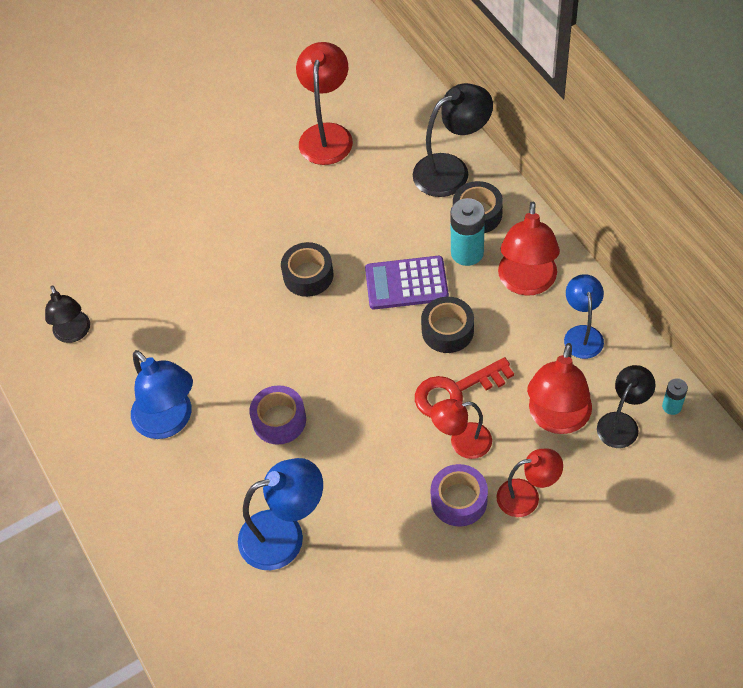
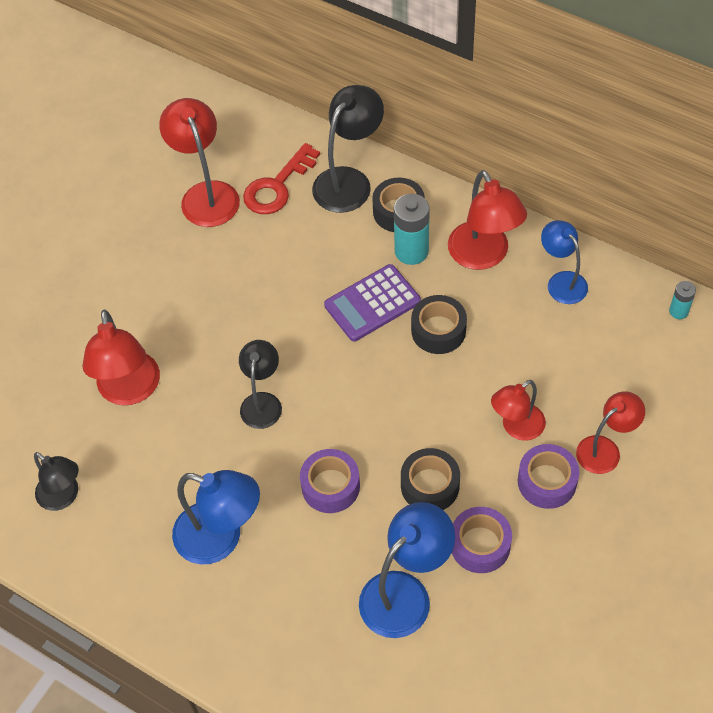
camera: 30 degrees left, 0 degrees up
black tape [281,242,334,297] -> black tape moved to [401,448,460,510]
red key [415,357,514,418] -> red key moved to [243,143,320,214]
red lamp [527,343,592,434] -> red lamp moved to [82,310,160,406]
black lamp [597,365,656,448] -> black lamp moved to [239,340,282,429]
none -> purple tape [452,507,512,573]

